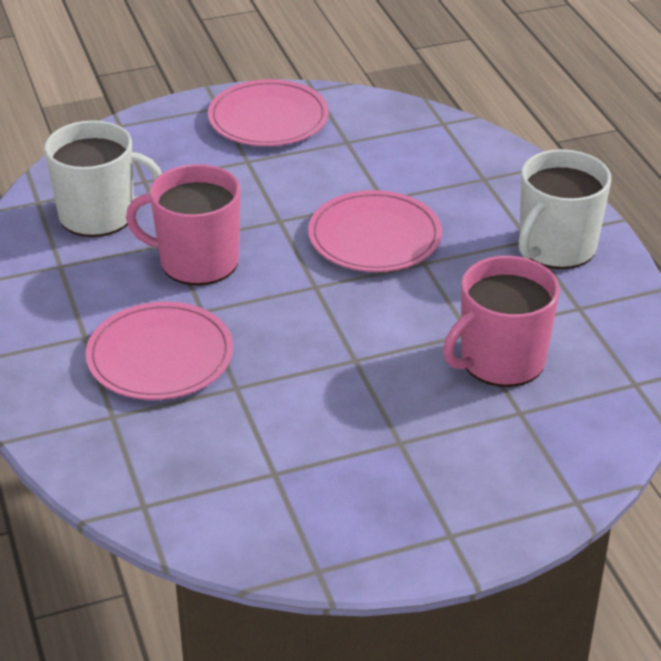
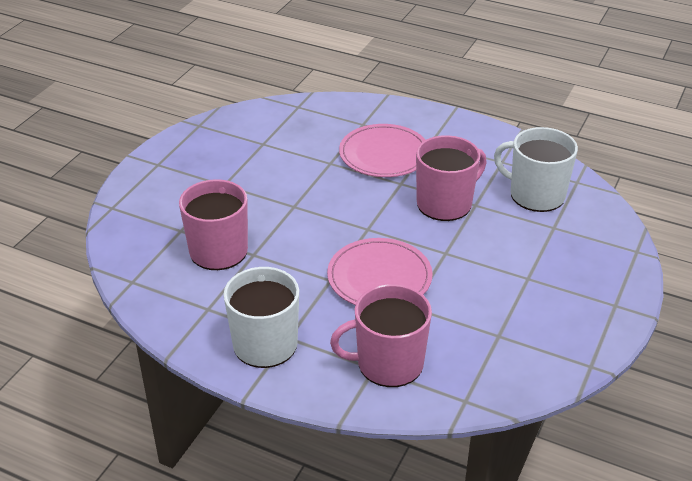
camera: 135 degrees right, 0 degrees up
white mug [44,120,162,237] -> white mug turned 75 degrees clockwise [494,127,578,212]
pink plate [208,79,329,146] -> none
none -> pink mug [330,284,432,387]

